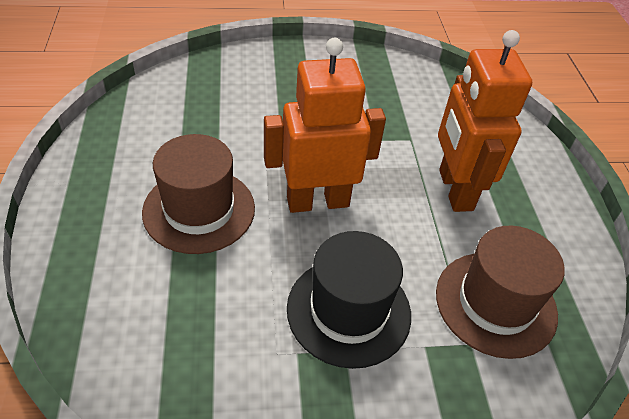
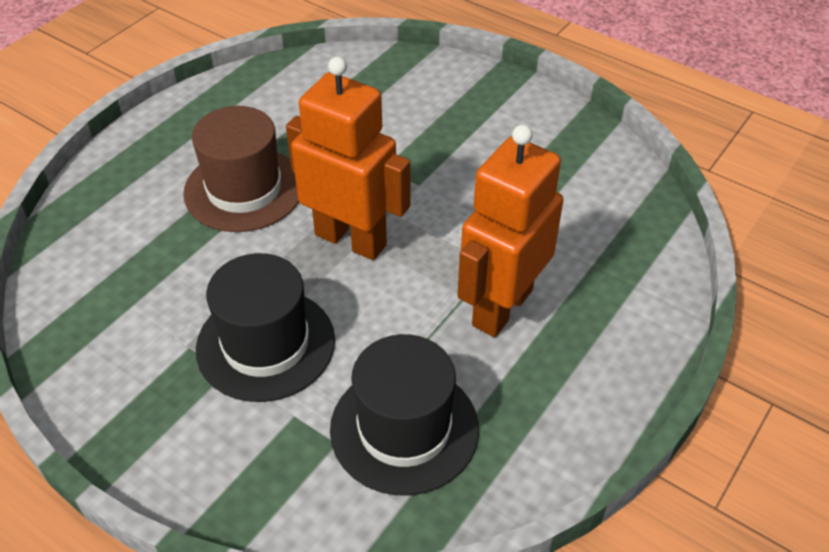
camera: 45 degrees right, 0 degrees up
brown hat [436,226,565,359] -> black hat [330,334,479,496]

